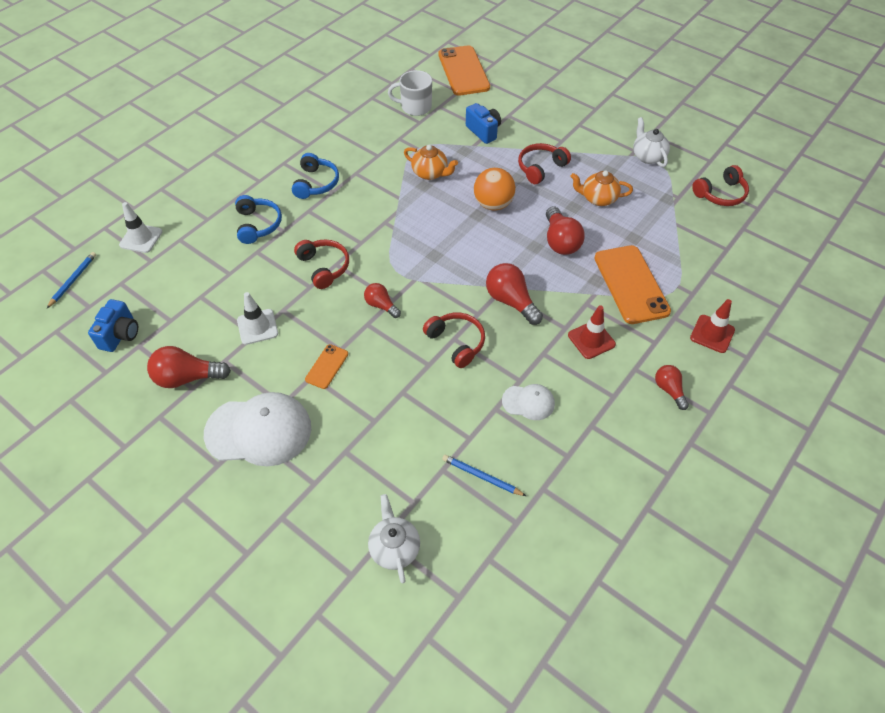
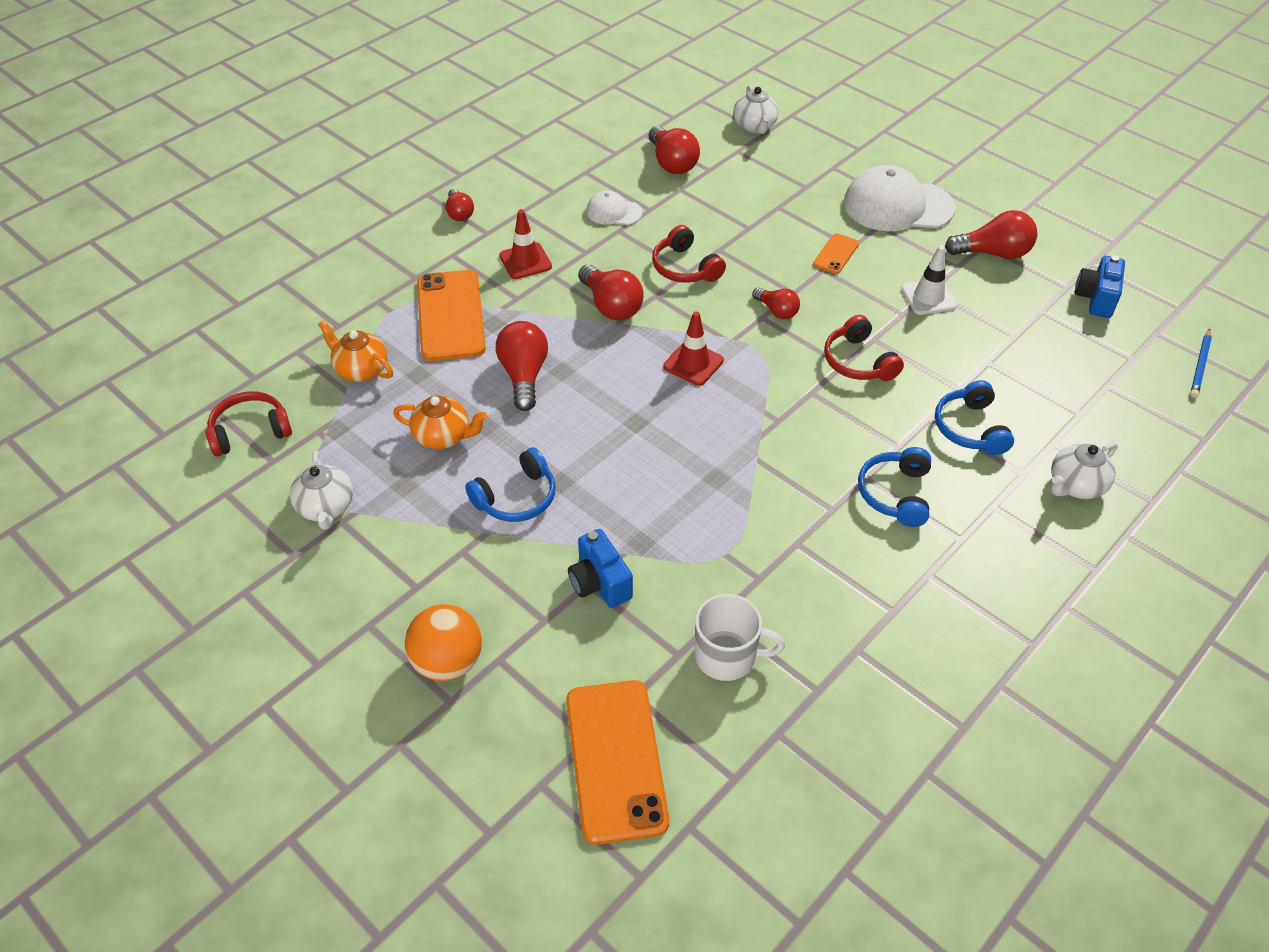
camera: 175 degrees left, 5 degrees down
white traffic cone [119,202,162,253] -> none
orange teapot [404,145,458,180] -> orange teapot moved to [318,320,393,382]
blue pencil [442,455,526,496] -> red light bulb [649,126,700,174]
orange ball [474,168,516,211] -> orange ball moved to [405,604,482,681]
red headphones [518,143,571,184] -> blue headphones [465,447,556,522]
red traffic cone [690,299,735,353] -> red traffic cone moved to [663,311,724,386]
none -> white teapot [1050,442,1118,499]

